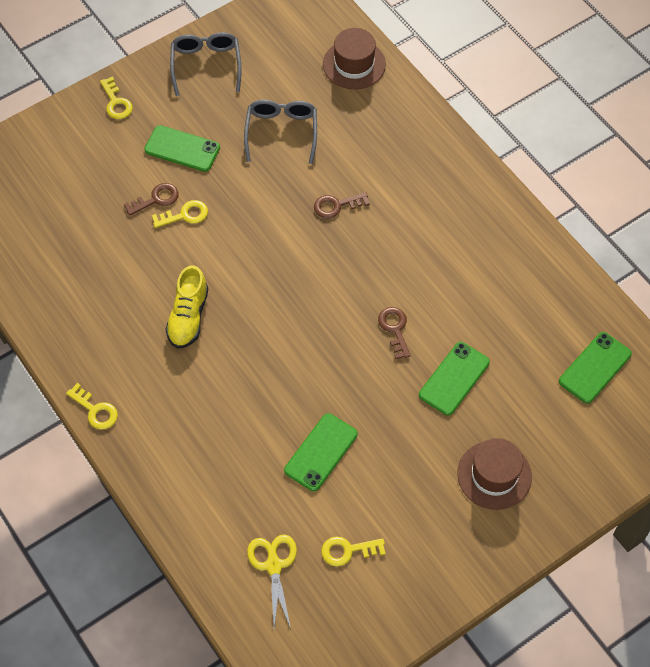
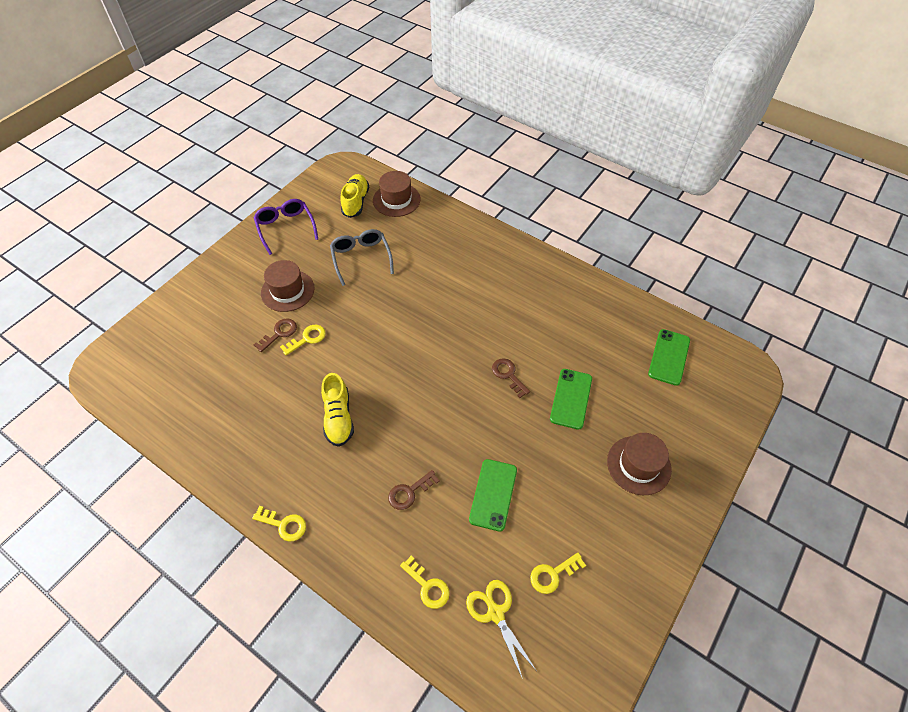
camera: 20 degrees left, 5 degrees down
yellow key [100,76,133,119] -> yellow key moved to [400,555,450,609]
green phone [144,125,220,172] -> brown hat [261,260,315,312]
grey glasses [170,32,242,96] -> purple glasses [254,199,318,255]
brown key [314,192,370,218] -> brown key moved to [388,470,440,510]
none -> yellow shoe [340,174,369,218]

